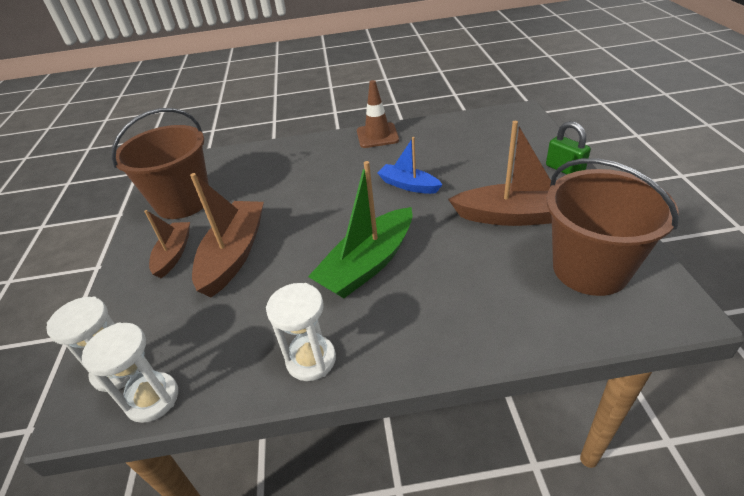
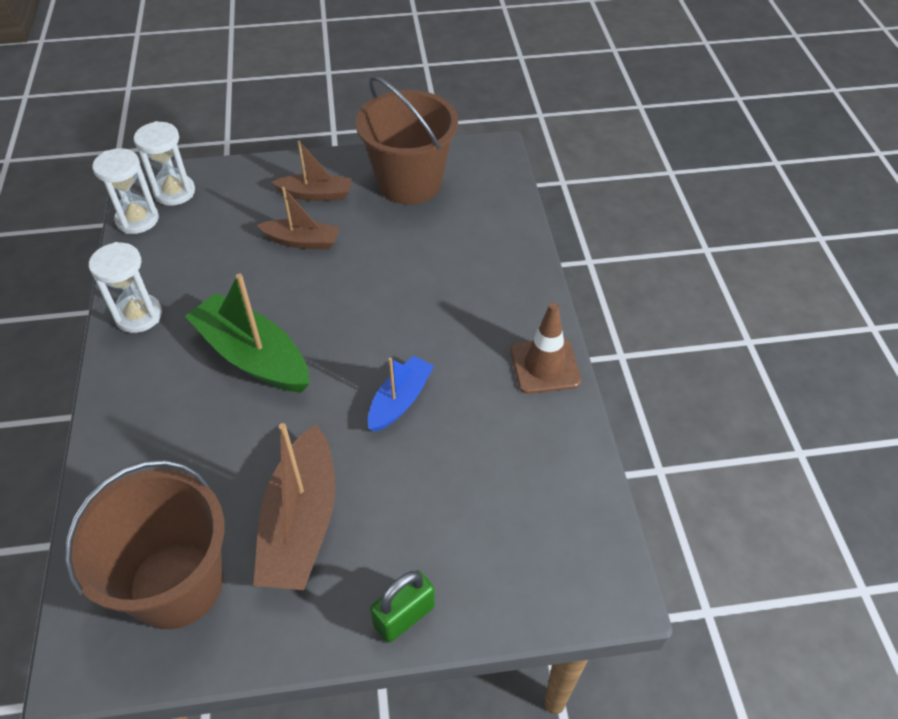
camera: 85 degrees right, 10 degrees up
brown boat [190,173,264,297] -> brown boat [256,187,340,249], size x0.60

